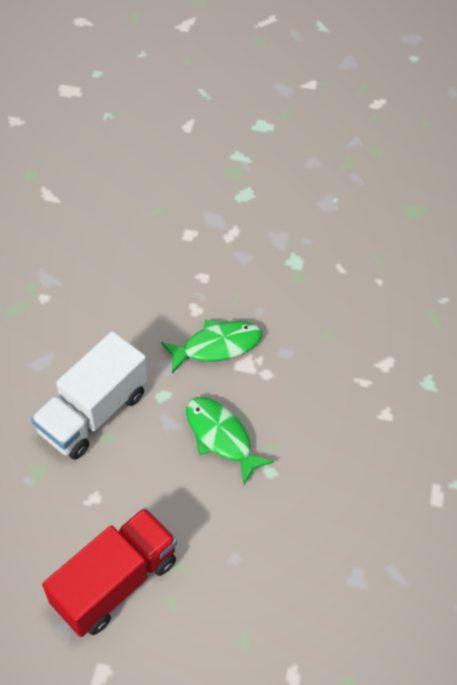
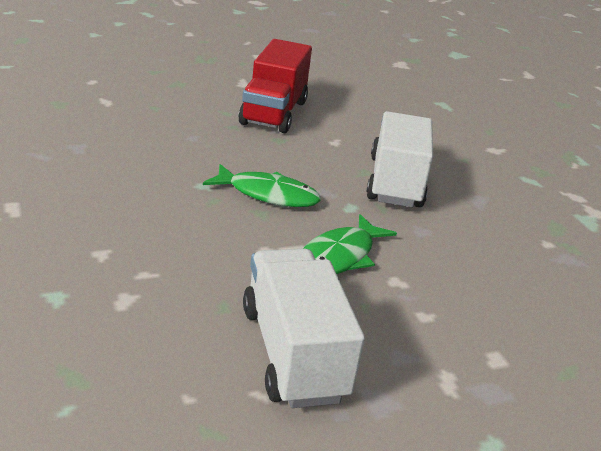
camera: 145 degrees right, 25 degrees down
none -> white truck [243,249,365,408]

